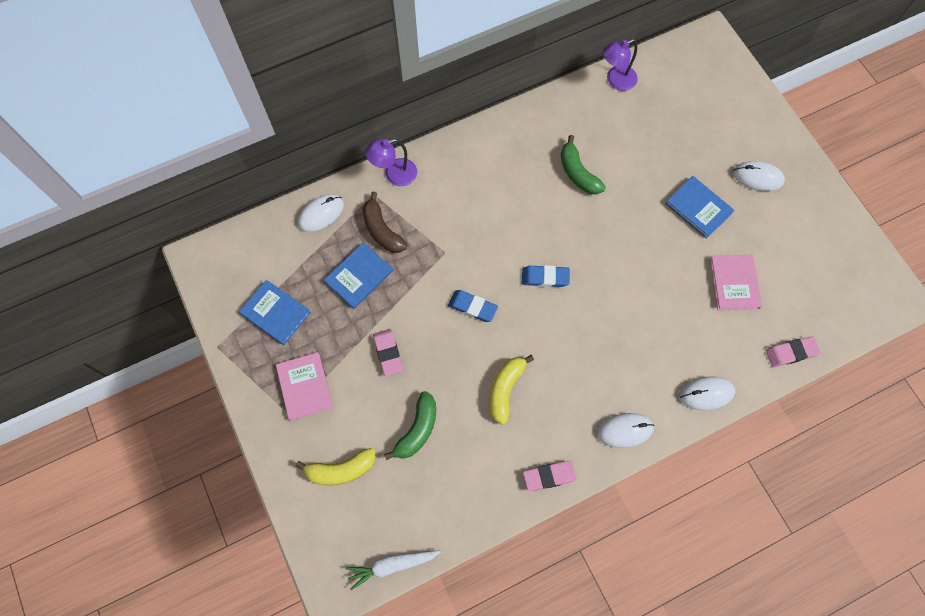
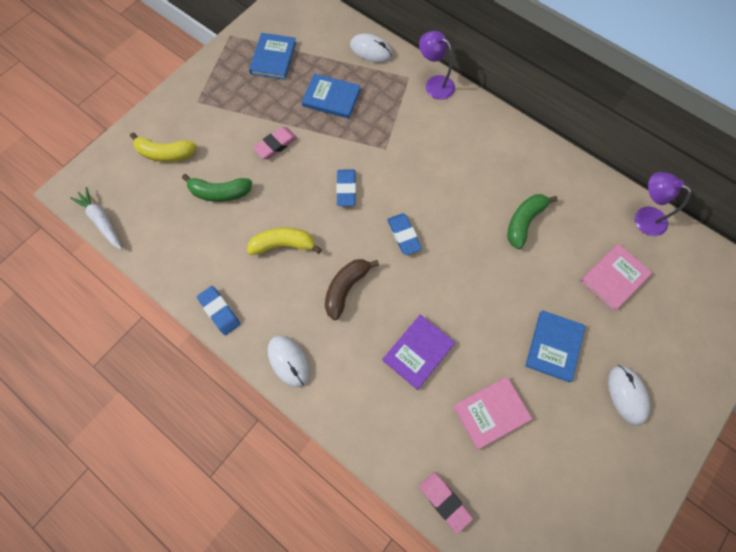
camera: 65 degrees right, 0 degrees up
pink book [276,352,333,421] -> pink book moved to [580,244,652,311]
yellow banana [295,448,375,485] -> yellow banana turned 45 degrees counterclockwise [130,133,197,162]
brown banana [363,192,407,253] -> brown banana moved to [325,259,379,320]
pink eraser [523,461,576,491] -> blue eraser [197,286,240,335]
white mouse [679,376,735,410] -> none
none -> purple book [382,314,455,390]

